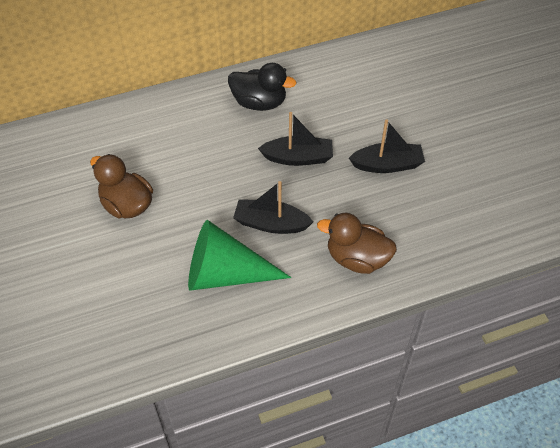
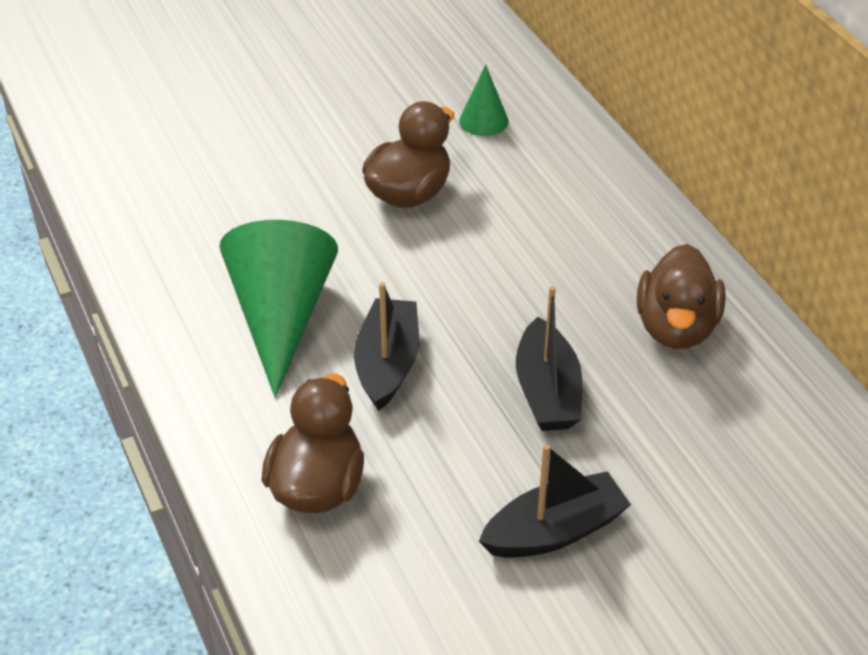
camera: 85 degrees right, 10 degrees down
black duck [228,63,297,111] -> brown duck [637,244,726,349]
black boat [349,119,425,173] -> black boat turned 105 degrees counterclockwise [479,444,631,558]
none -> green cone [459,65,509,136]

